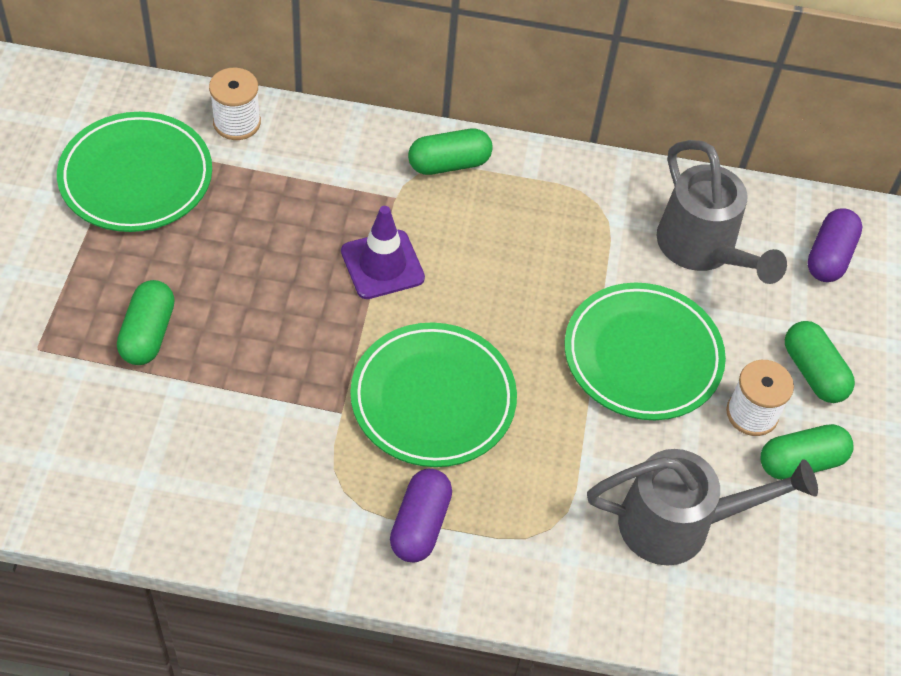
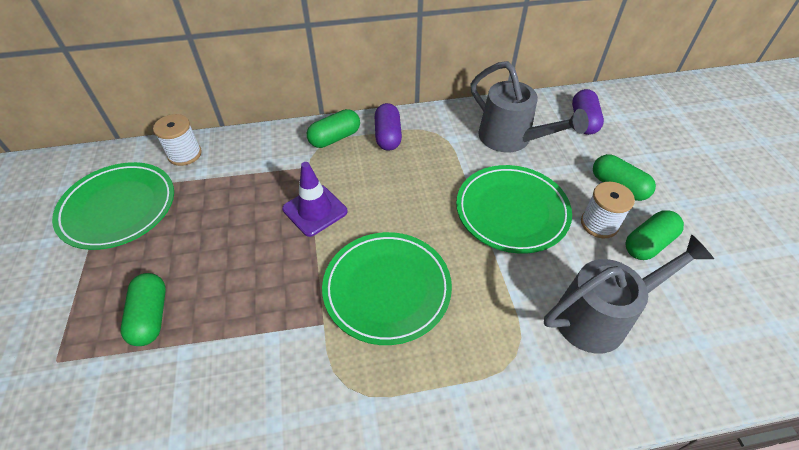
camera: 15 degrees left, 5 degrees down
purple capsule [390,469,452,562] -> purple capsule moved to [375,103,402,151]

